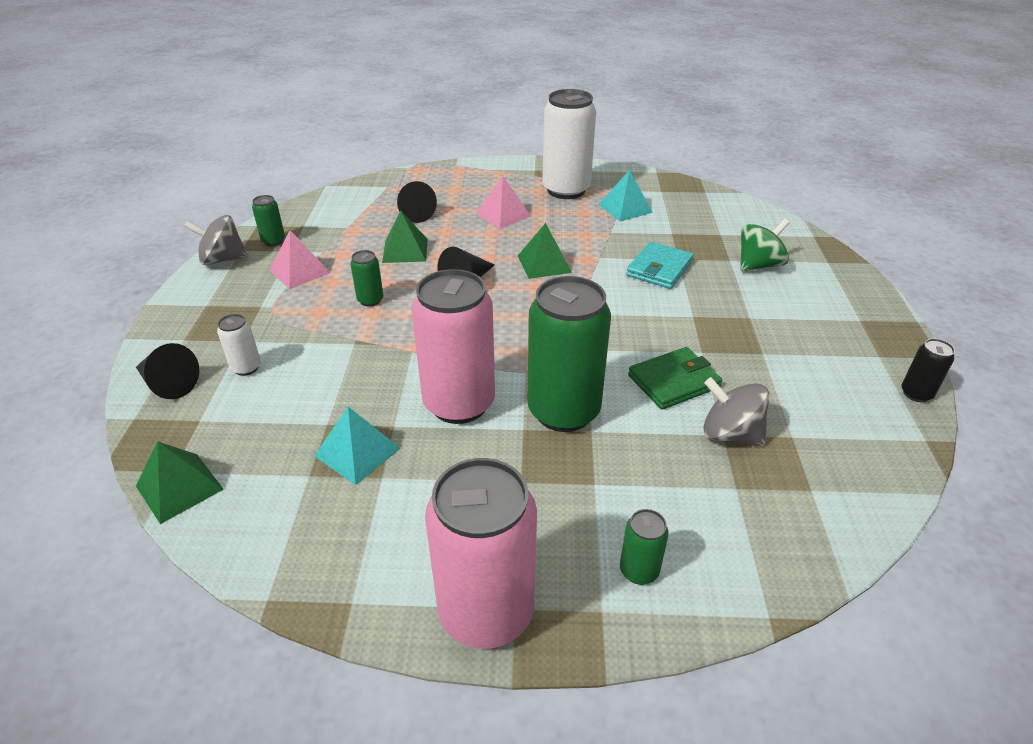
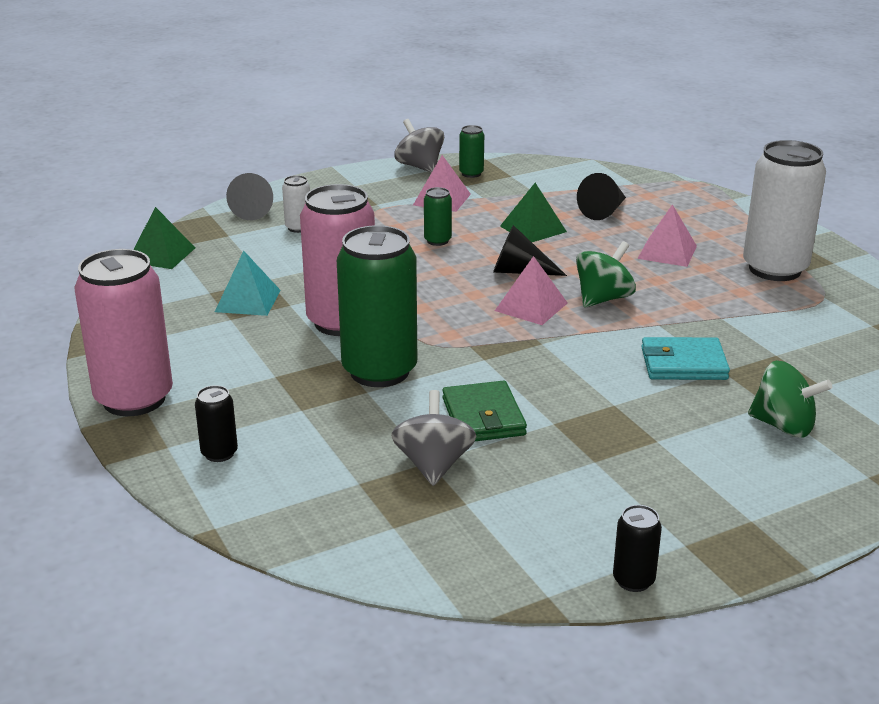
camera: 60 degrees right, 10 degrees down
green pyramid [518,223,572,279] -> green spinning top [576,241,636,307]
turquoise pyramid [598,170,653,221] -> none
green can [620,509,669,585] -> black can [195,385,238,462]
green wallet [628,347,722,410] -> green wallet turned 45 degrees clockwise [442,381,527,442]
none -> pink pyramid [495,256,568,325]

